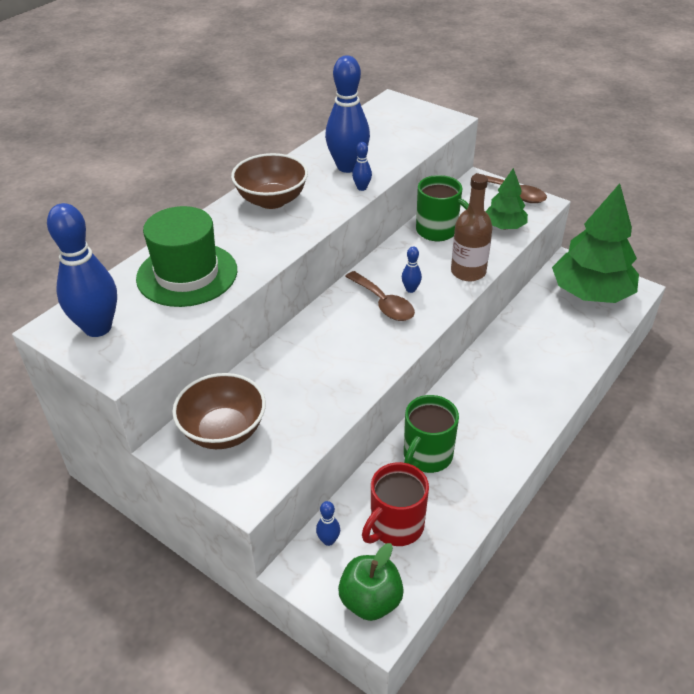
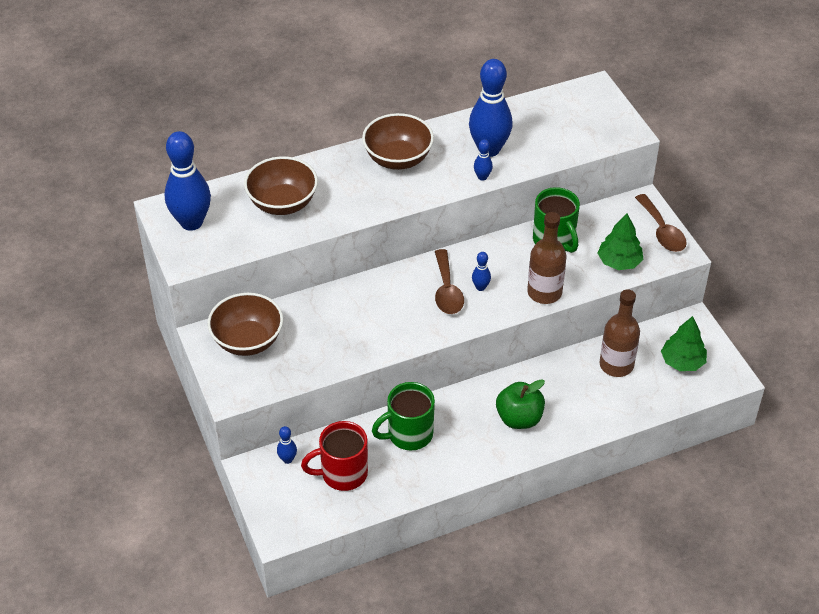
camera: 30 degrees right, 5 degrees up
green hat [136,206,237,307] -> brown bowl [244,156,318,215]
green apple [338,543,404,621] -> green apple moved to [496,379,545,429]
green tree [552,183,639,303] -> green tree [661,316,707,371], size x0.52
none -> brown bottle [600,289,640,377]

